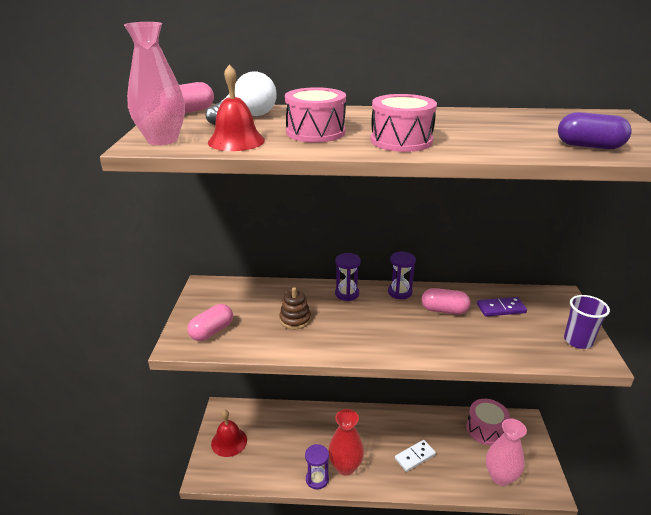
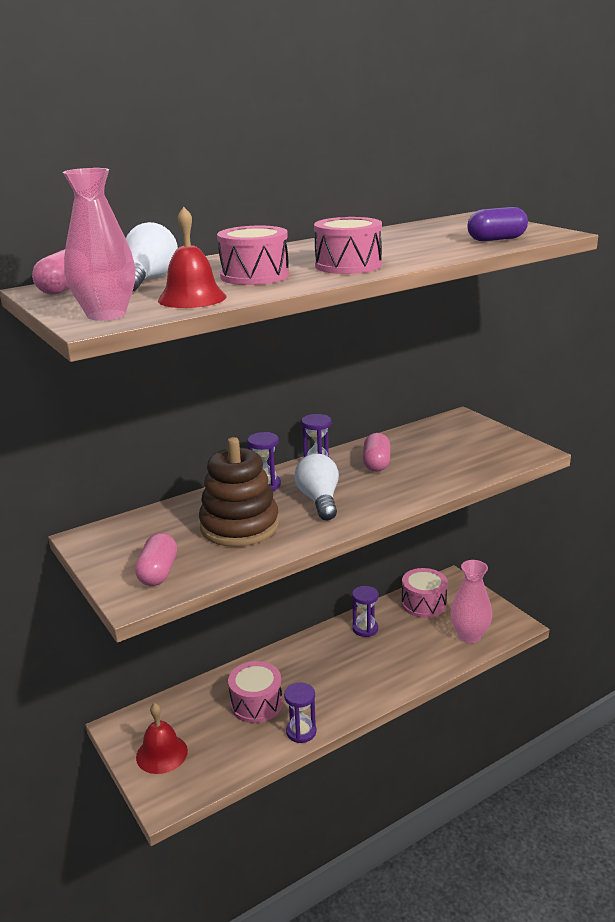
camera: 35 degrees left, 5 degrees down
brown stacking toy [279,287,311,329] -> brown stacking toy [199,437,279,547], size x1.96
red vase [328,409,364,476] -> none
white domino [395,440,436,472] -> none
pink capsule [422,288,470,315] -> pink capsule turned 60 degrees counterclockwise [363,433,390,472]
purple domino [477,297,527,317] -> none
purple cup [564,295,610,349] -> none
none -> pink drum [228,661,283,723]
none -> white light bulb [294,453,339,520]
none -> purple hourglass [352,586,379,637]

